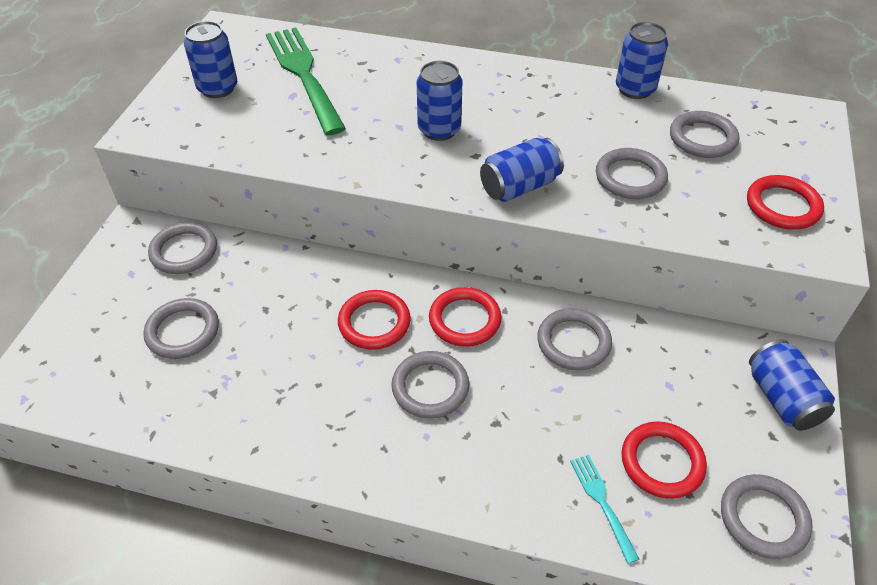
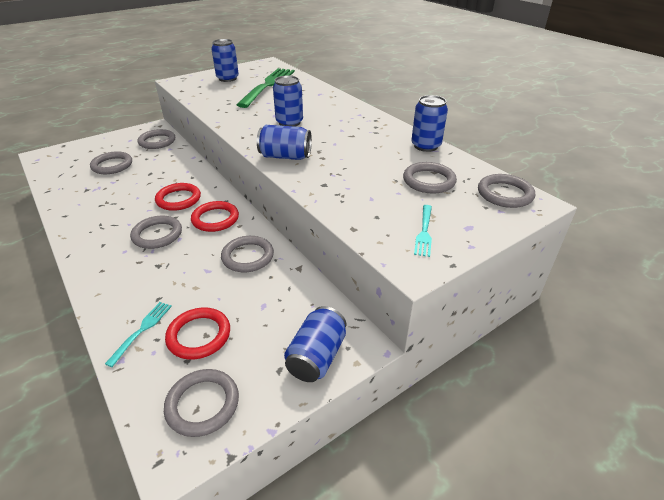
camera: 40 degrees right, 10 degrees down
grey ring [596,148,668,199] -> grey ring moved to [478,174,535,208]
red ring [747,175,824,230] -> turquoise fork [414,205,432,257]

